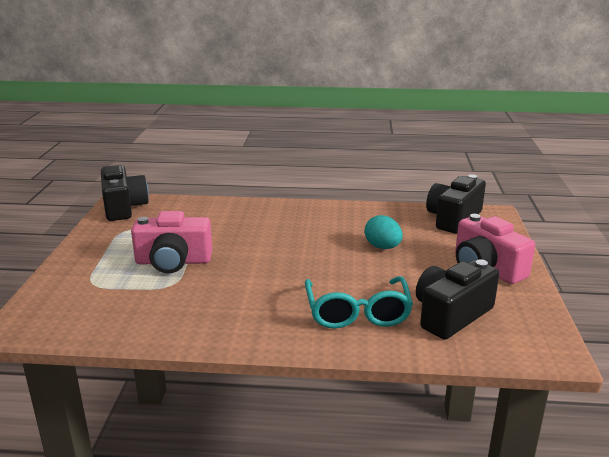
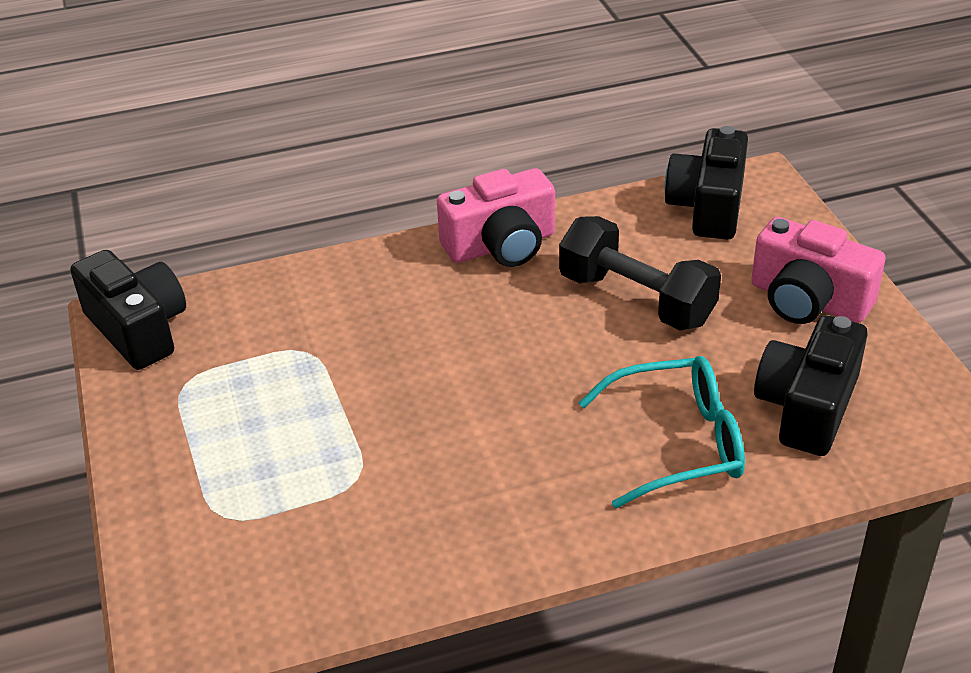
camera: 20 degrees left, 15 degrees up
pink camera [131,211,212,273] -> pink camera moved to [437,168,555,267]
turquoise glasses [305,276,413,329] -> turquoise glasses turned 75 degrees counterclockwise [579,356,745,508]
turquoise egg [365,215,403,249] -> black dumbbell [559,216,721,331]

